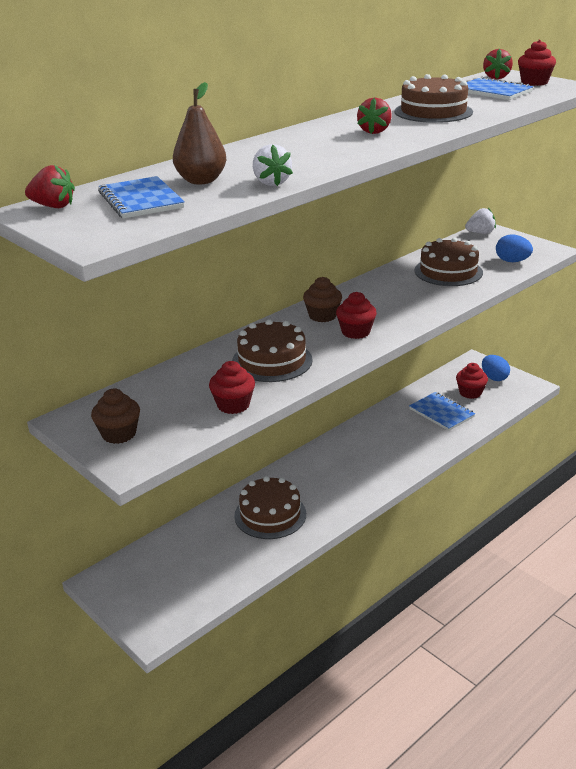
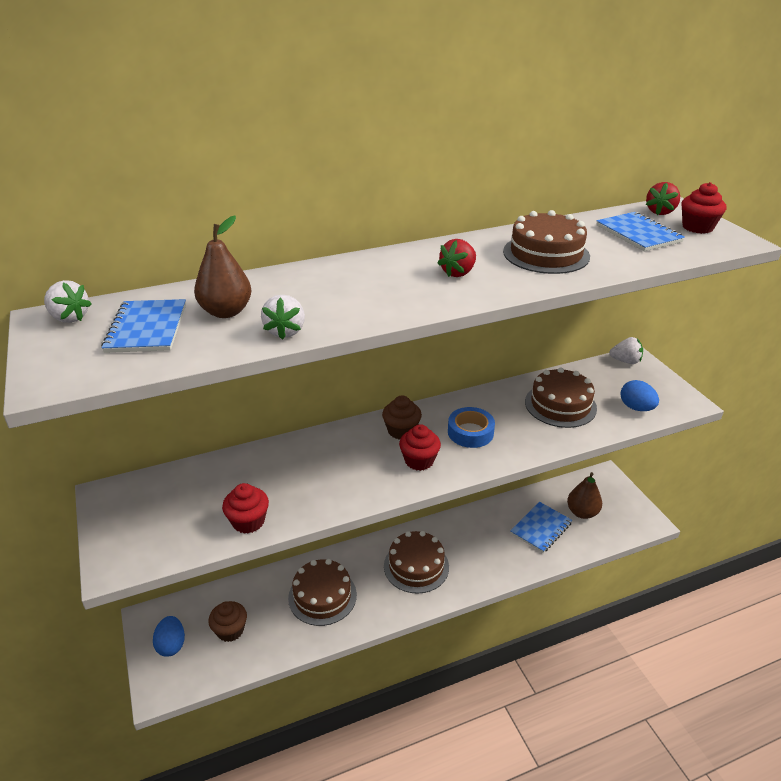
camera: 20 degrees right, 5 degrees up
red strawberry [25,165,75,208] -> white strawberry [44,280,92,323]
brown cupcake [91,388,140,444] -> brown cupcake moved to [208,601,247,642]
brown cake [232,319,313,382] -> brown cake moved to [384,531,449,594]
blue notebook [409,392,475,431] -> blue notebook turned 60 degrees clockwise [511,502,572,553]
red cupcake [456,363,488,399] -> brown pear [567,472,602,519]
blue egg [482,355,510,381] -> blue egg moved to [153,616,185,657]
none -> blue tape [448,407,495,448]

